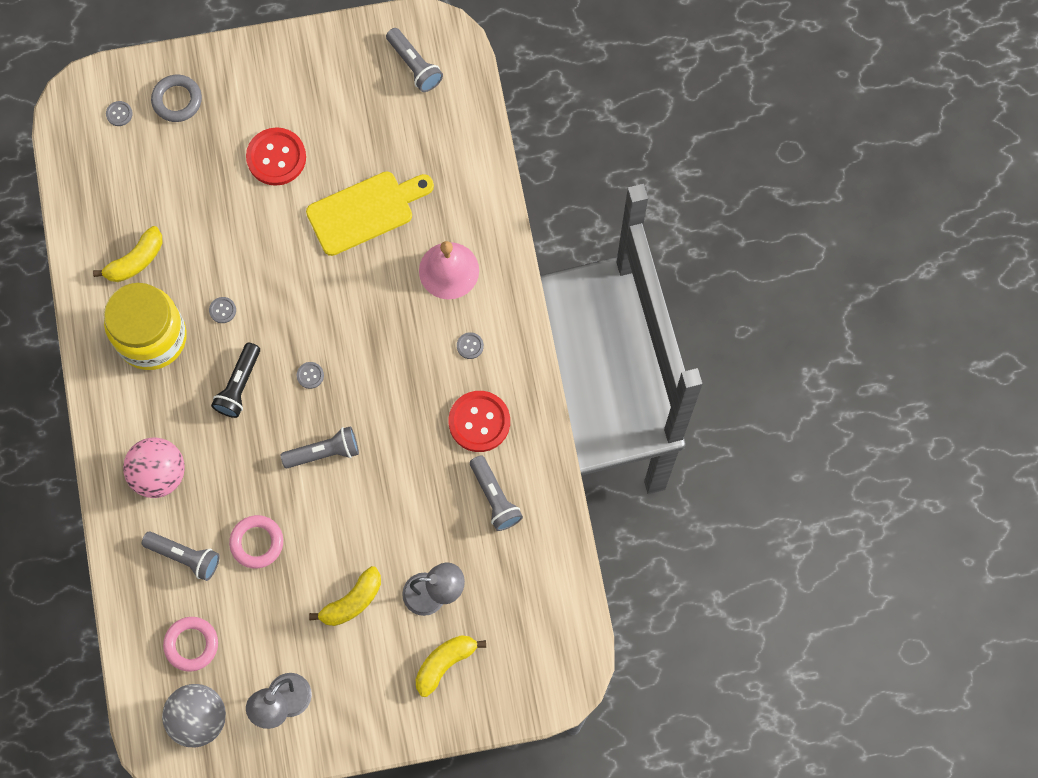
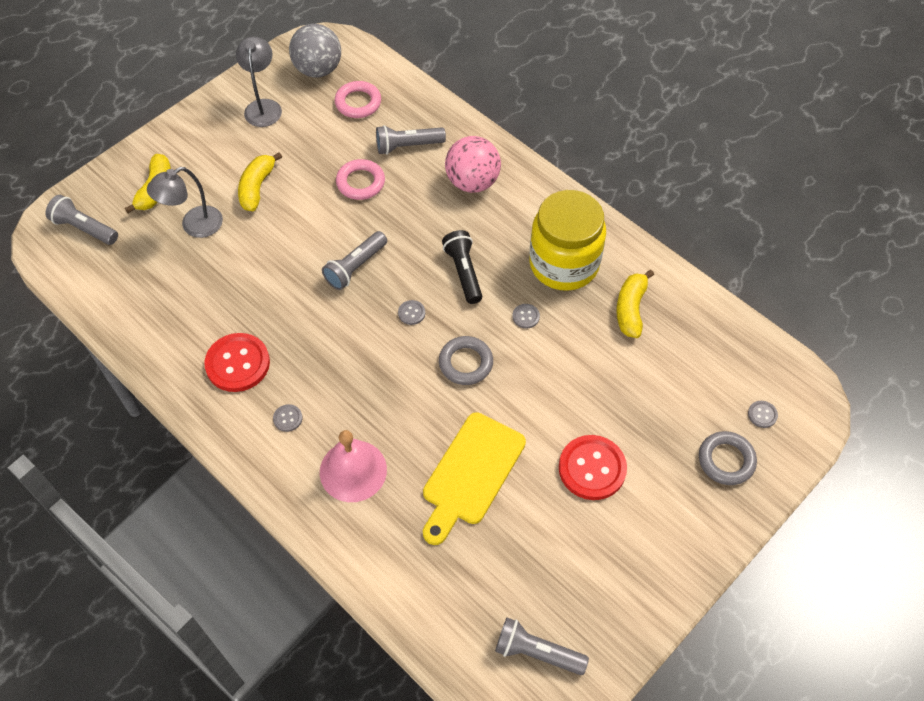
camera: 145 degrees right, 15 degrees down
grey flashlight [470,455,523,531] -> grey flashlight moved to [45,195,118,245]
none -> grey ring [439,336,493,385]

